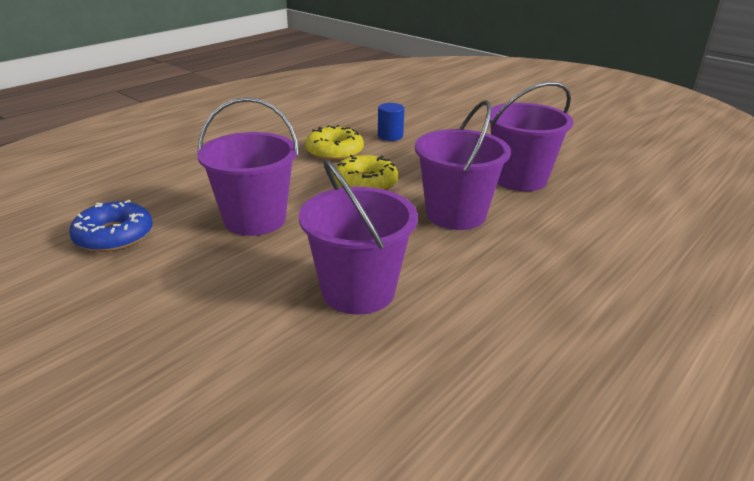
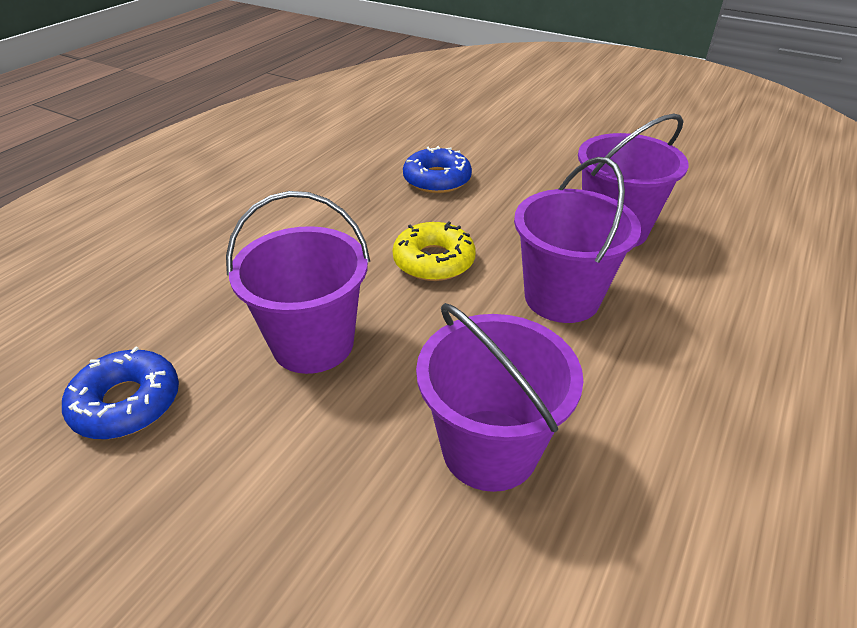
camera: 10 degrees left, 10 degrees up
yellow donut [305,125,364,161] -> none
blue cylinder [378,103,404,141] -> blue donut [403,146,472,193]

